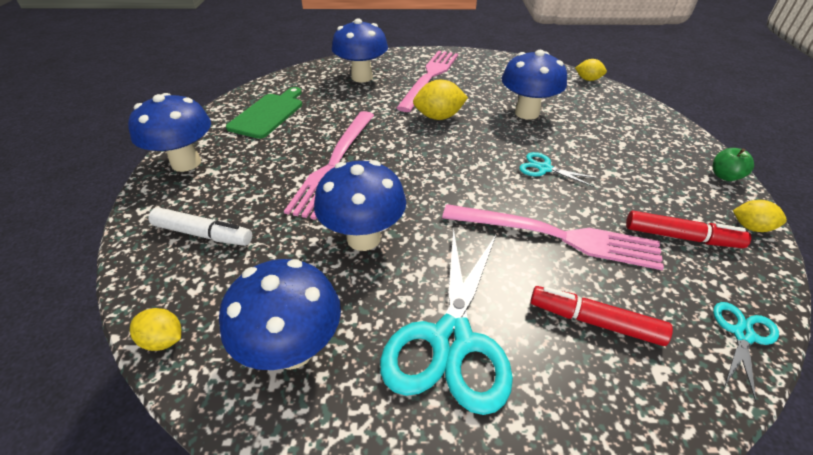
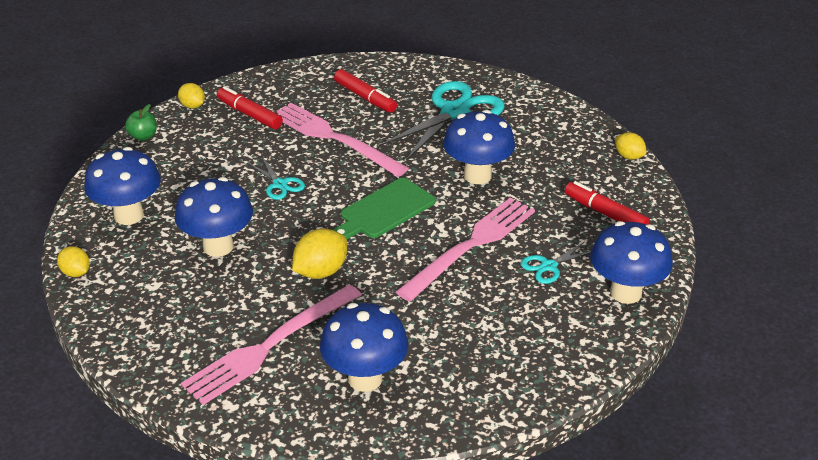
camera: 155 degrees left, 5 degrees down
white marker [149,207,252,246] -> red marker [565,181,650,225]
blue mushroom [219,259,341,370] -> blue mushroom moved to [84,147,161,225]
green cutting board [226,87,302,139] -> green cutting board moved to [333,178,436,239]
yellow lemon [413,80,468,120] -> yellow lemon turned 60 degrees counterclockwise [292,229,347,279]
turquoise scissors [713,302,779,401] -> turquoise scissors moved to [520,241,591,284]

